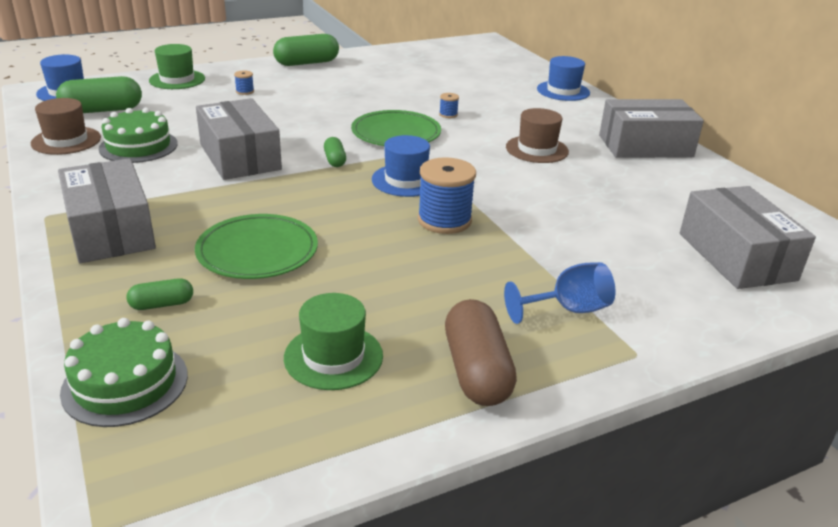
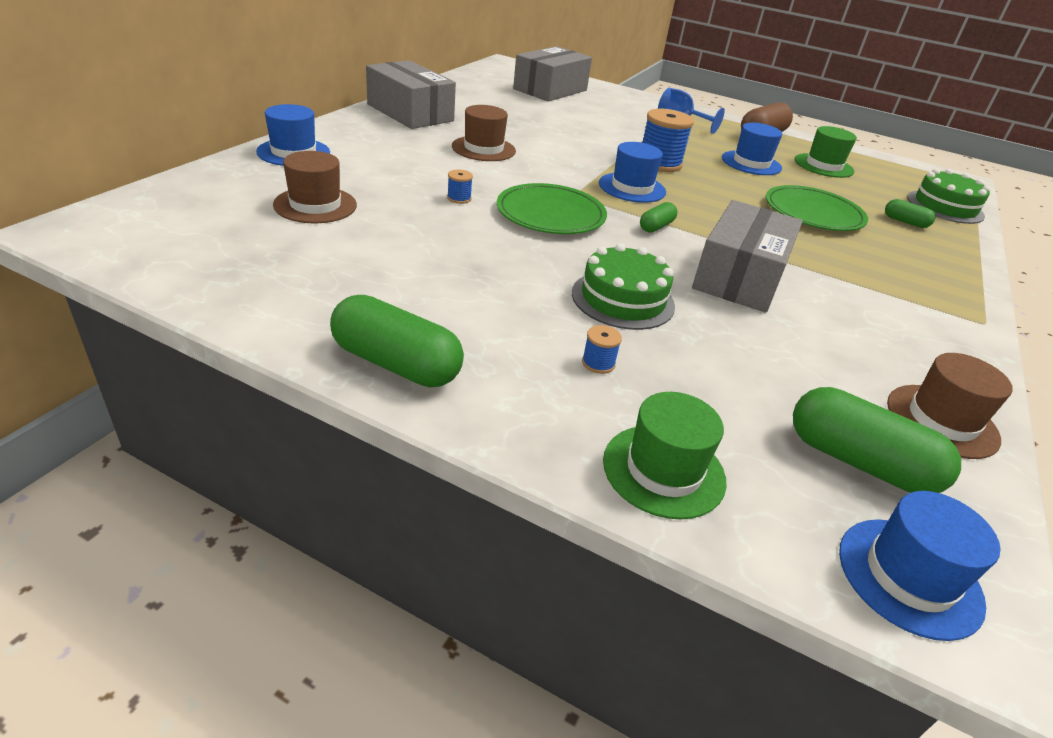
camera: 130 degrees left, 5 degrees up
grey box [58,158,156,263] -> none
green cake [98,108,178,163] -> green cake moved to [572,243,675,330]
none -> brown hat [273,151,357,223]
none -> blue hat [722,123,782,175]

